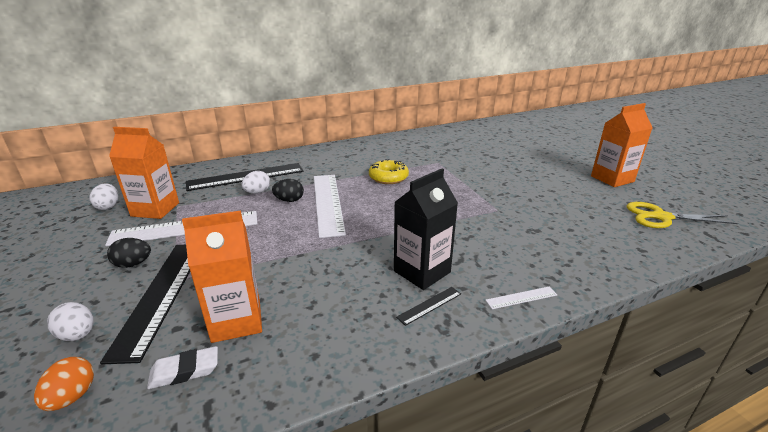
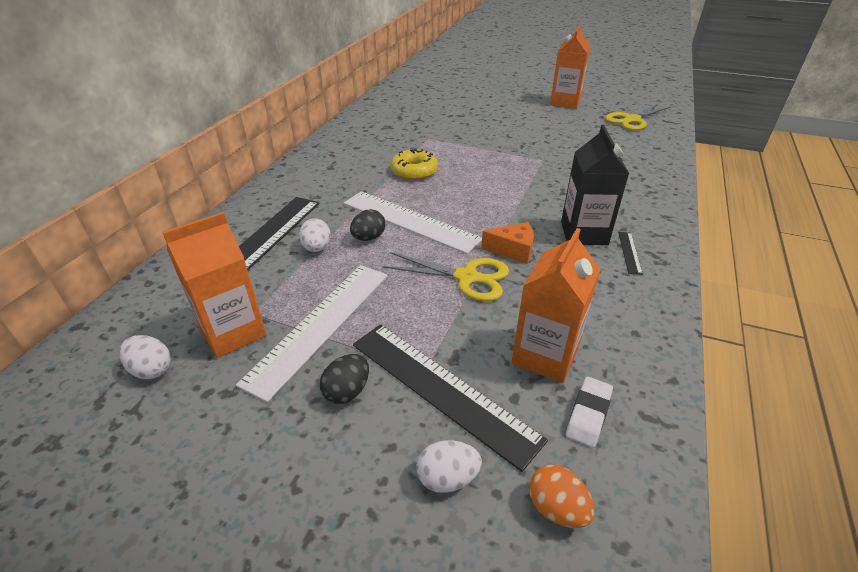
camera: 45 degrees left, 10 degrees up
white ruler [485,286,557,309] -> none
none -> yellow scissors [382,252,509,301]
none -> orange cheese [481,222,534,264]

